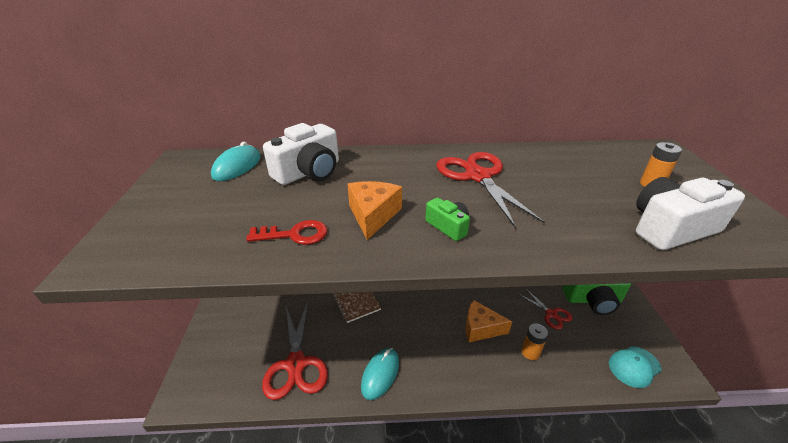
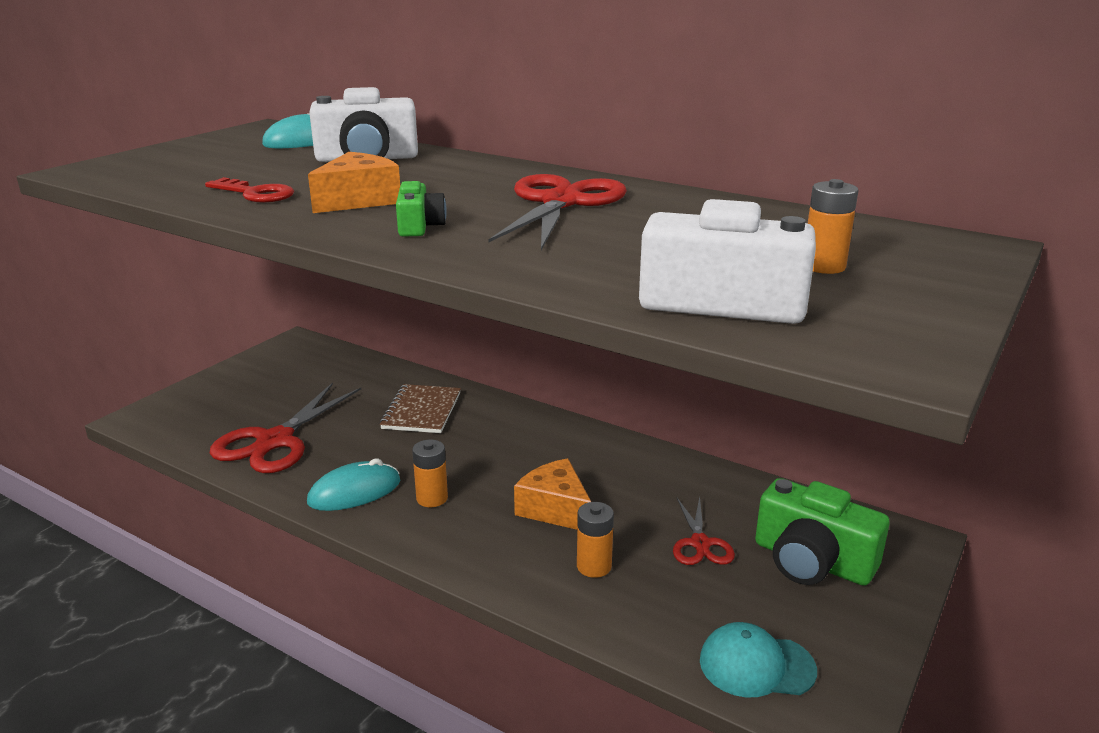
camera: 35 degrees right, 10 degrees down
none -> orange battery [412,440,448,507]

